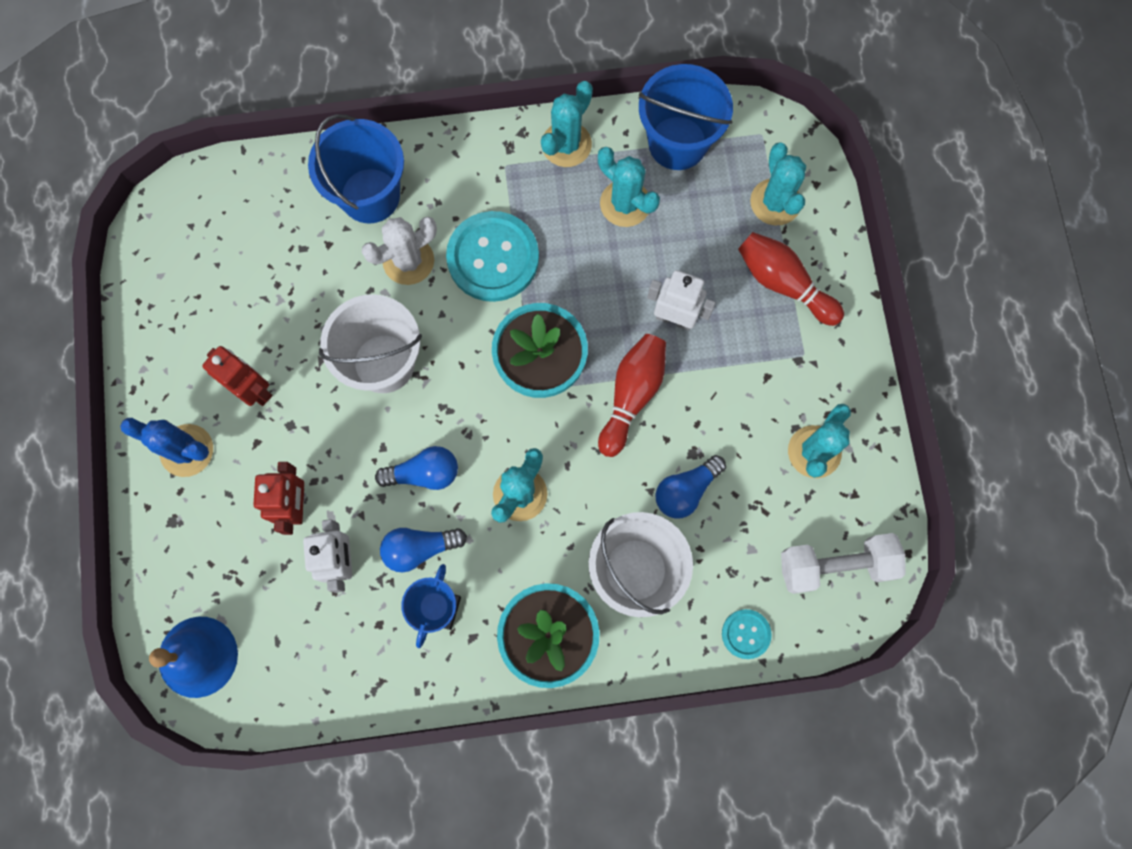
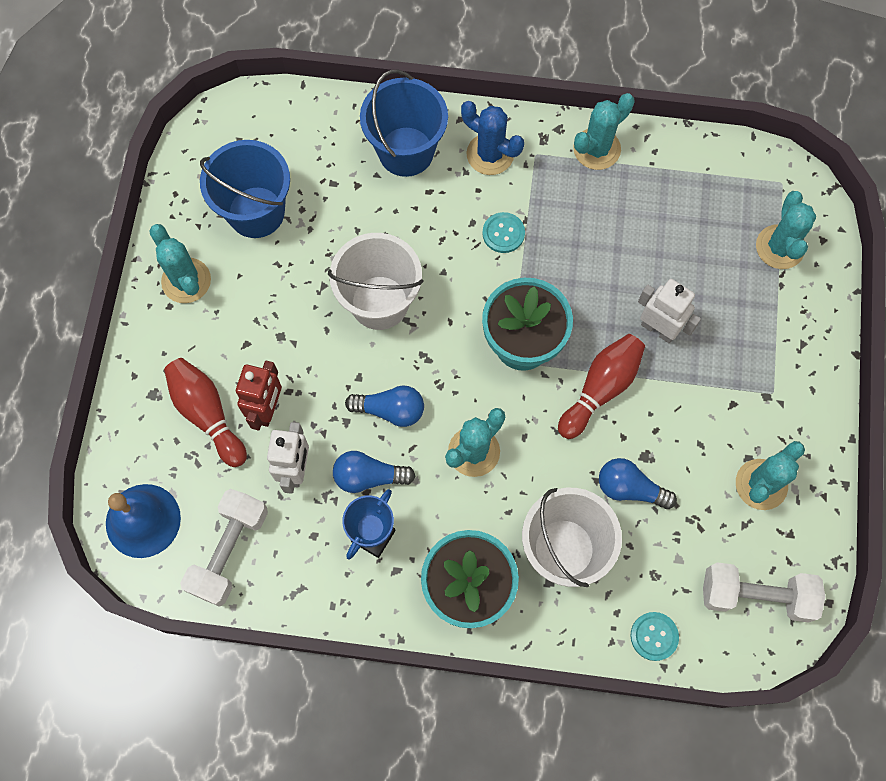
camera: 15 degrees right, 5 degrees down
blue cactus [120,418,213,477] -> blue cactus moved to [461,101,524,175]
red robot [202,346,272,406] -> none
white cactus [362,217,437,285] -> none
turquoise button [446,211,539,302] -> turquoise button [482,212,525,253], size x0.49
turquoise cactus [598,147,660,227] -> turquoise cactus moved to [149,224,211,303]
blue bucket [639,64,733,170] -> blue bucket moved to [200,140,290,238]
blue light bulb [655,455,726,519] -> blue light bulb turned 45 degrees clockwise [599,458,677,509]
red bowling pin [738,232,844,326] -> red bowling pin moved to [164,358,247,467]
none -> white dumbbell [180,489,268,607]

